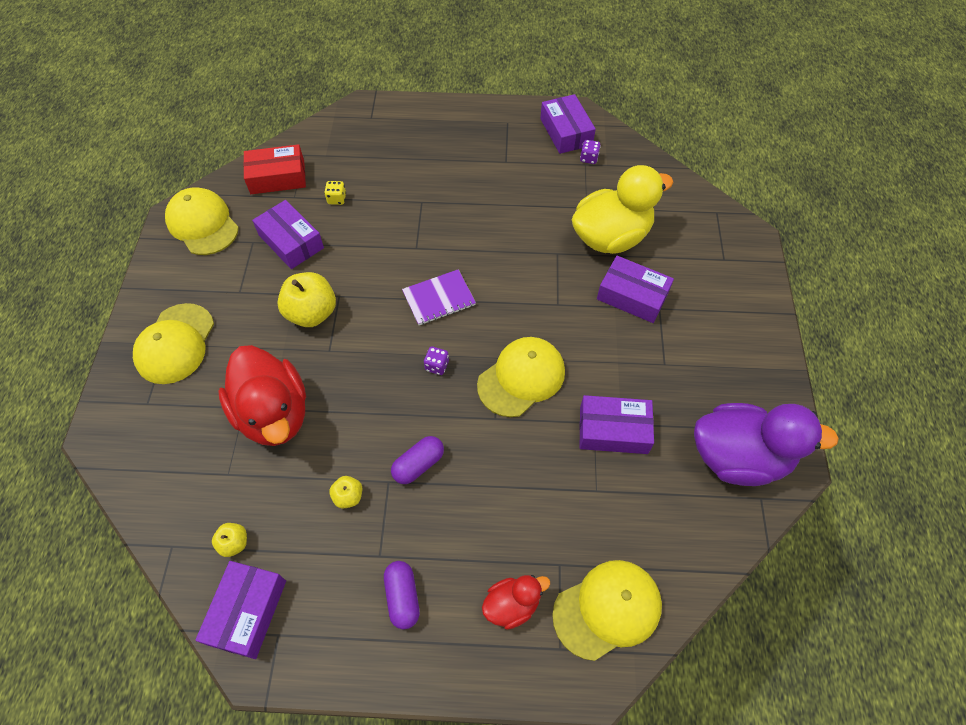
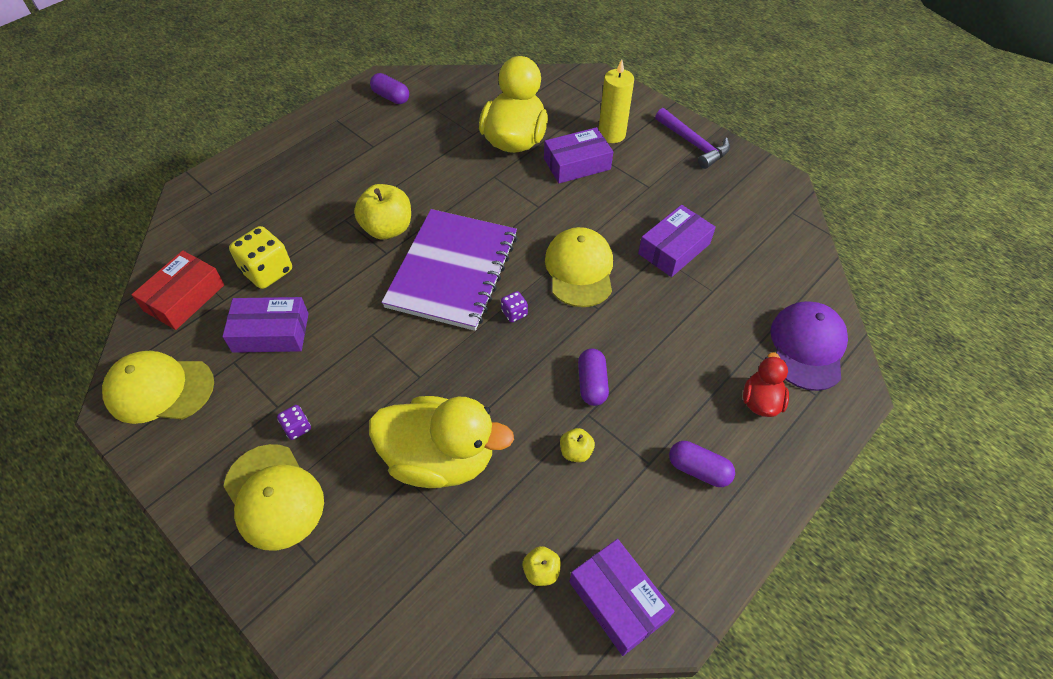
camera: 50 degrees left, 5 degrees down
red duck [218,345,306,446] -> yellow duck [369,396,514,488]
yellow apple [277,272,336,327] -> yellow apple moved to [354,184,411,239]
yellow dice [324,181,346,205] -> yellow dice [229,226,292,289], size x2.02
purple notebook [402,269,476,325] -> purple notebook [381,209,517,331], size x2.00
purple box [540,94,596,154] -> purple capsule [370,73,409,104]
yellow cap [552,560,662,661] -> purple cap [770,301,848,391]
purple dice [580,140,601,164] -> purple dice moved to [277,405,311,440]
purple duck [694,403,839,486] -> none
none -> yellow candle [599,59,634,143]
none -> purple hammer [655,108,730,169]

